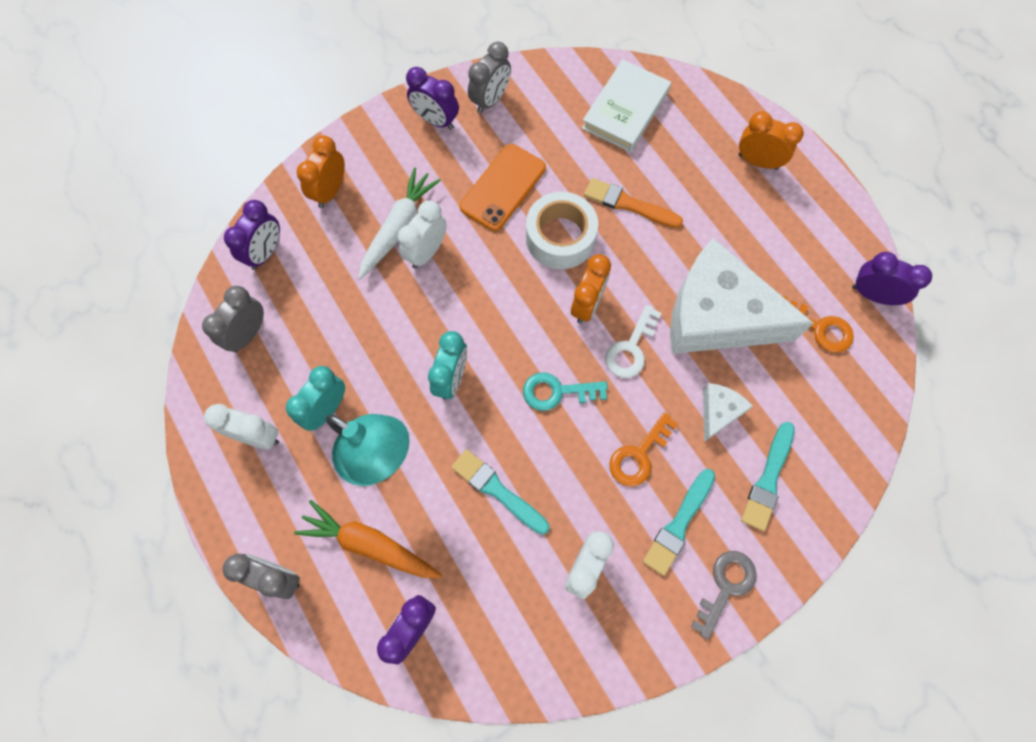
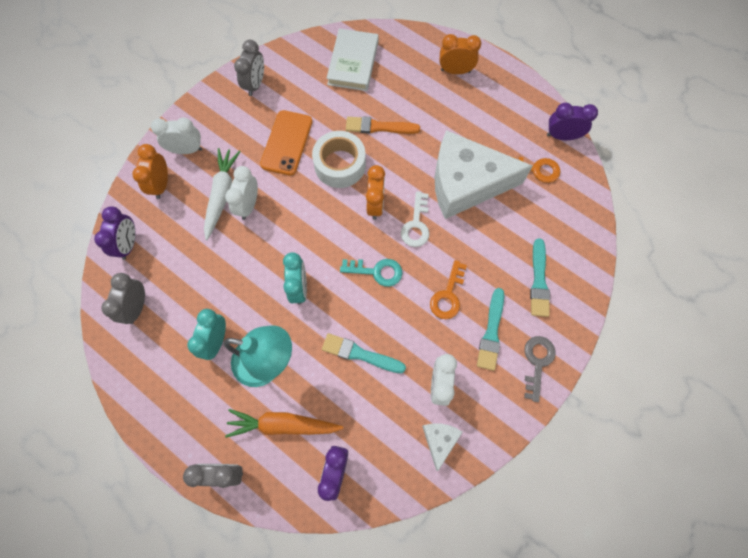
camera: 20 degrees left, 0 degrees up
white clock [204,404,279,449] -> white clock moved to [151,118,202,154]
purple clock [406,67,459,130] -> none
turquoise key [523,372,608,411] -> turquoise key turned 150 degrees counterclockwise [340,259,402,287]
white cheese [703,383,753,442] -> white cheese moved to [422,423,463,471]

